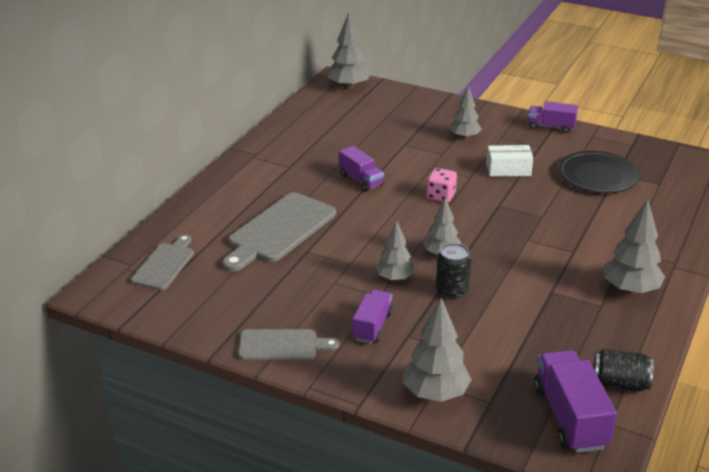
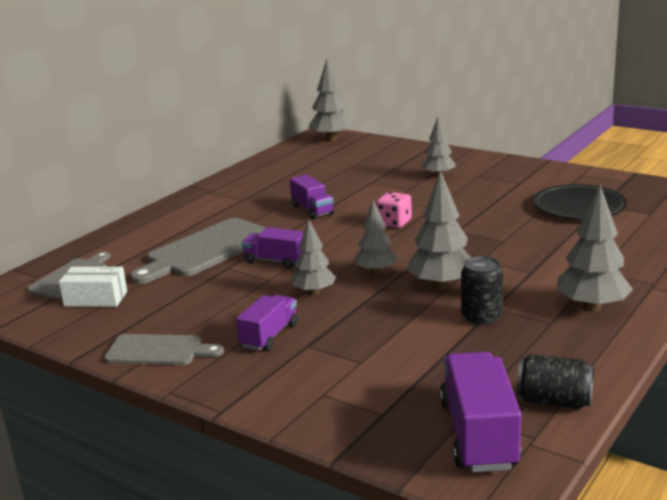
camera: 10 degrees right, 10 degrees down
grey tree [403,298,472,402] -> grey tree moved to [407,170,471,290]
black can [436,243,472,299] -> black can moved to [461,256,503,325]
white box [486,145,533,177] -> white box moved to [59,267,127,307]
purple truck [528,102,578,133] -> purple truck moved to [242,227,304,269]

